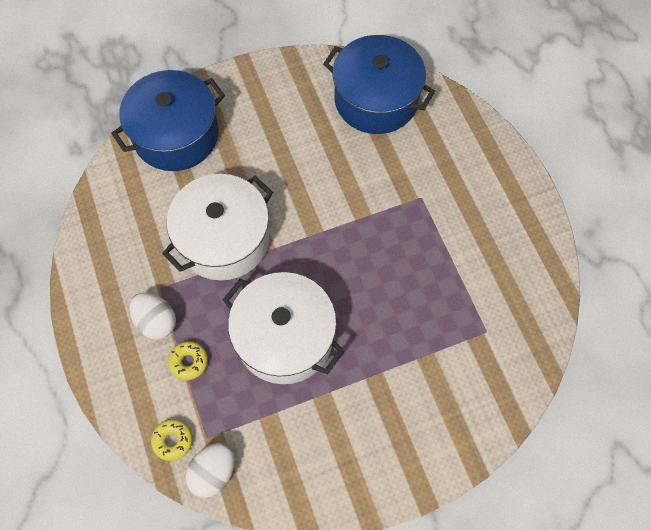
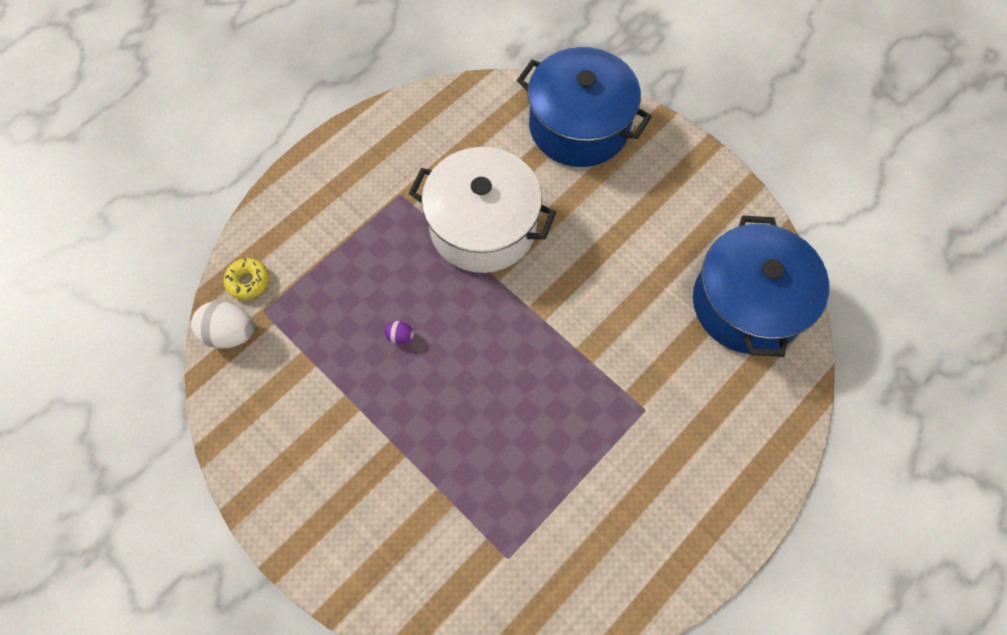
camera: 65 degrees right, 0 degrees up
white egg [129,293,176,339] -> none
yellow donut [168,341,208,380] -> none
white pot [223,272,345,384] -> purple egg [384,321,414,344]

